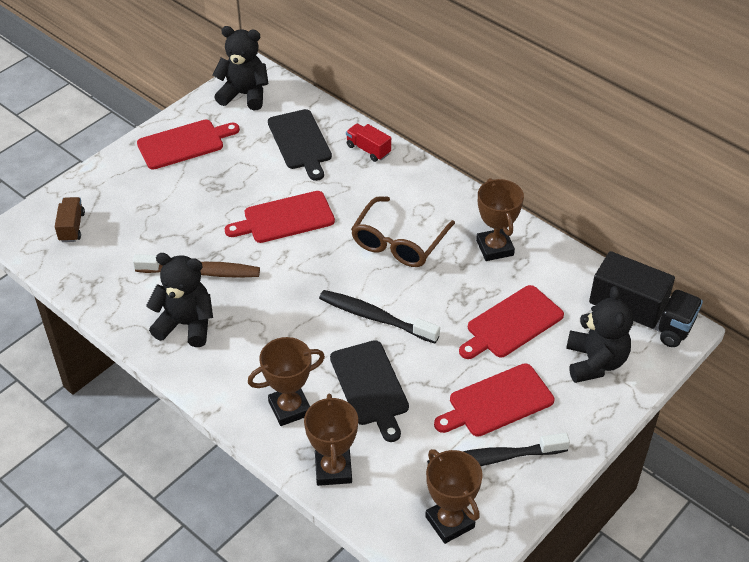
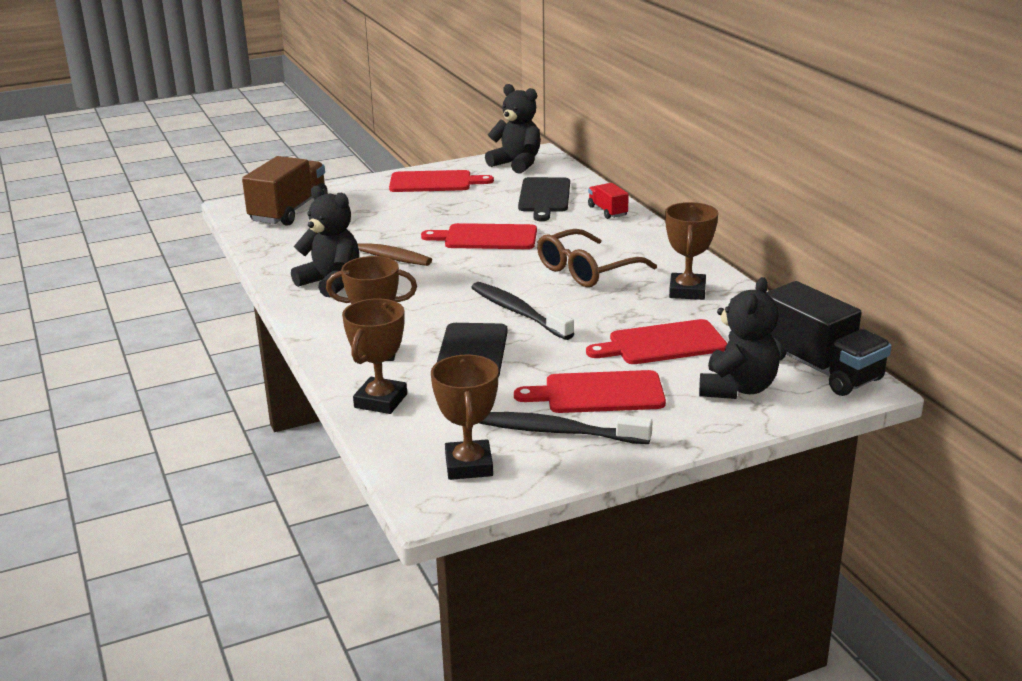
camera: 25 degrees right, 20 degrees down
brown truck [55,197,85,242] -> brown truck [242,156,327,226], size x1.96

